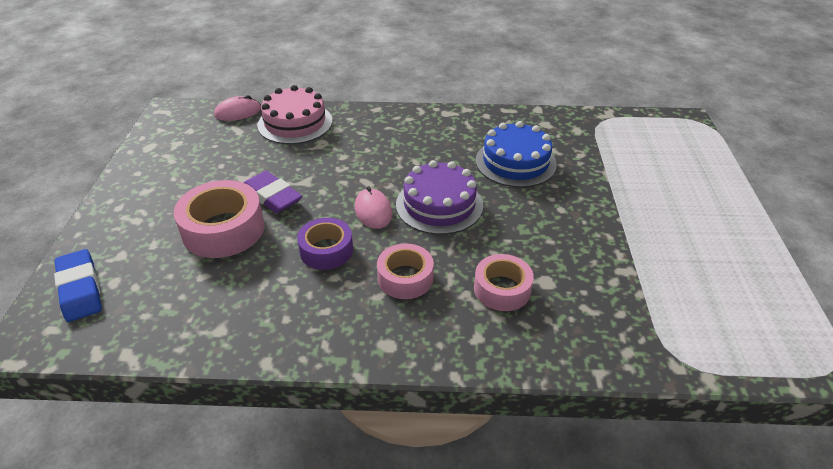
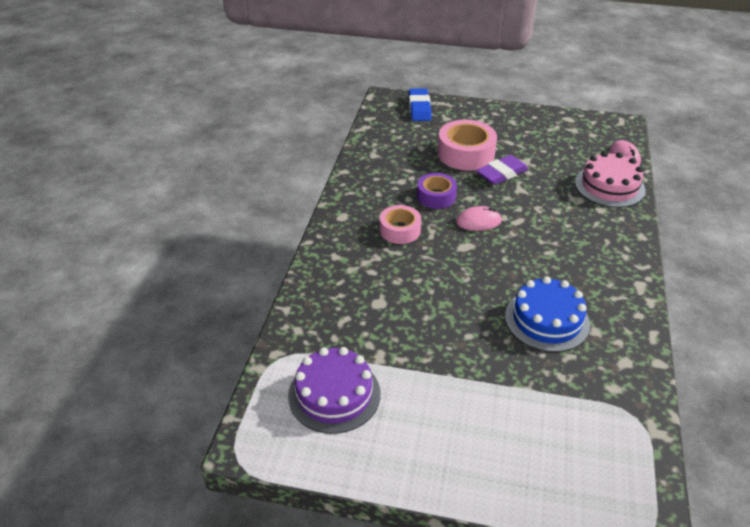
camera: 100 degrees right, 0 degrees up
blue eraser [54,249,102,322] -> blue eraser turned 75 degrees counterclockwise [409,88,432,121]
purple cake [396,160,483,235] -> purple cake moved to [288,347,381,434]
pink tape [474,254,534,311] -> none

